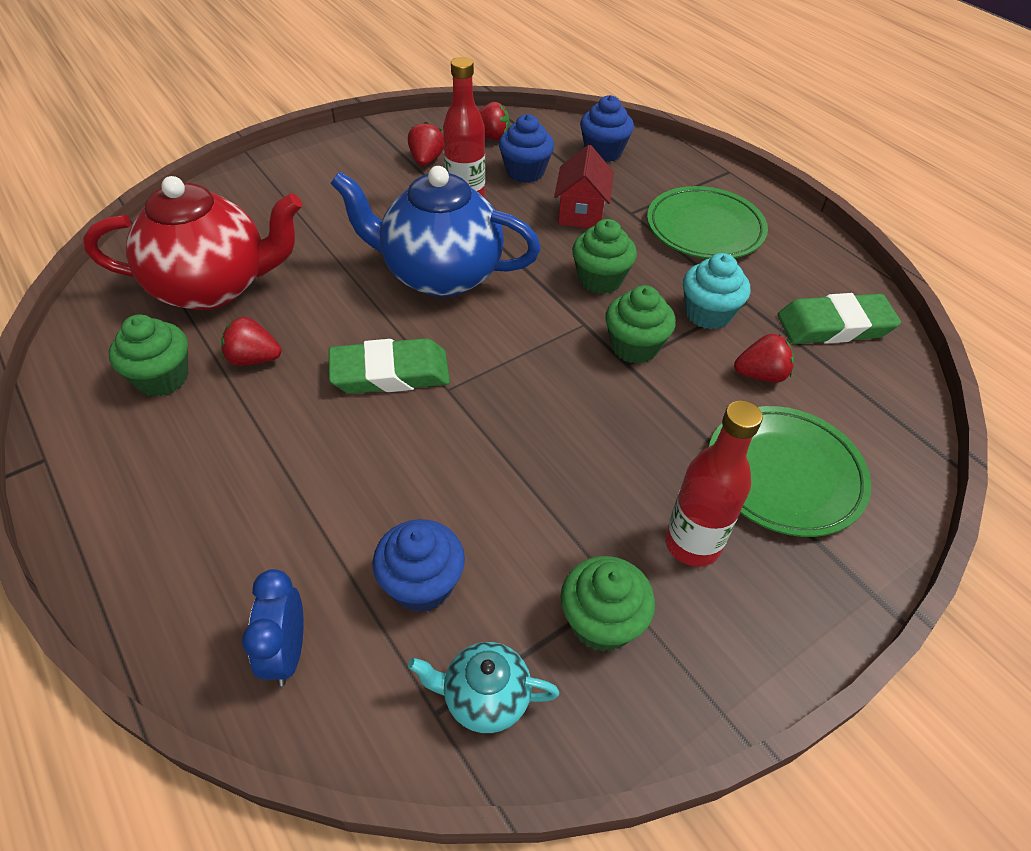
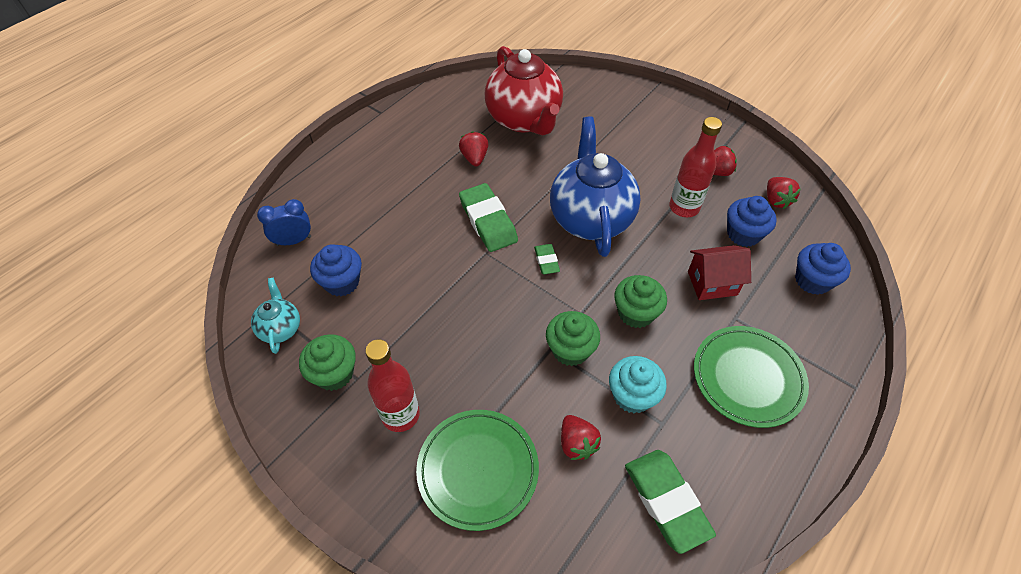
camera: 75 degrees right, 5 degrees up
green cupcake [109,314,188,397] -> none
none -> green eraser [534,244,560,274]

